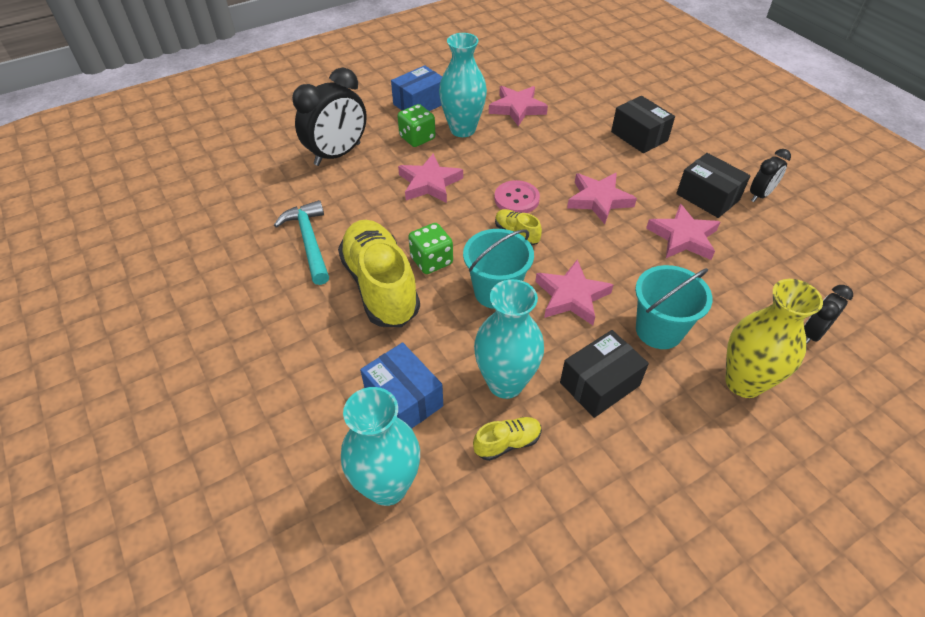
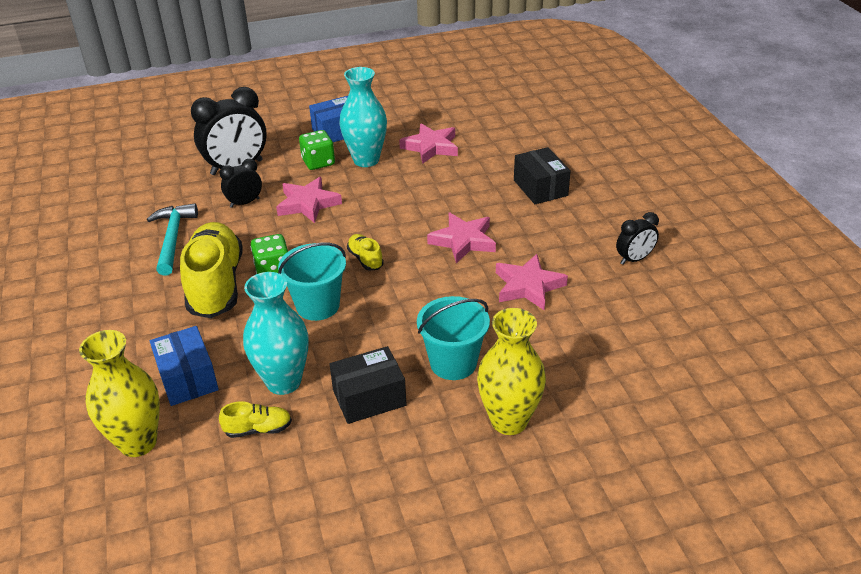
camera: 15 degrees right, 10 degrees down
turquoise vase [341,387,420,506] -> yellow vase [79,330,160,457]
pink button [494,180,540,213] -> none
pink star [535,260,613,325] -> none
black box [676,153,751,218] -> none
black clock [804,285,853,345] -> black clock moved to [220,159,262,208]

